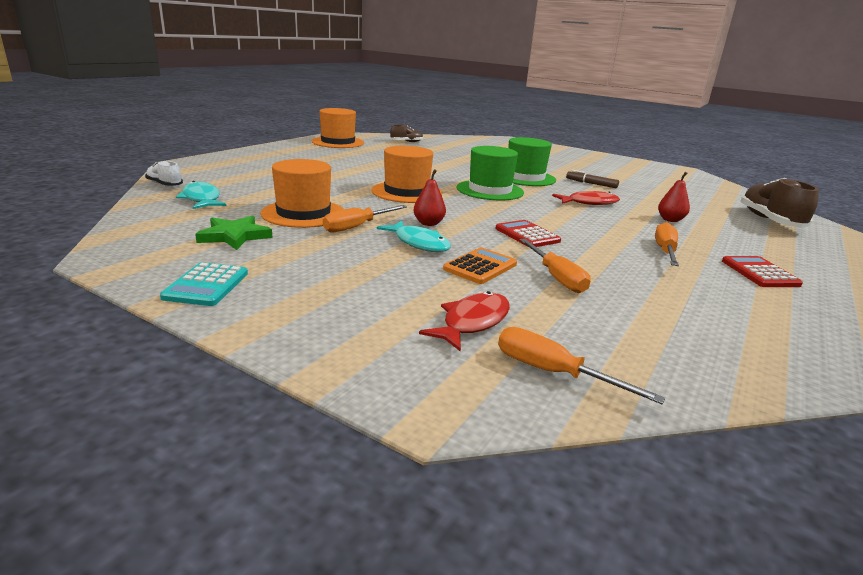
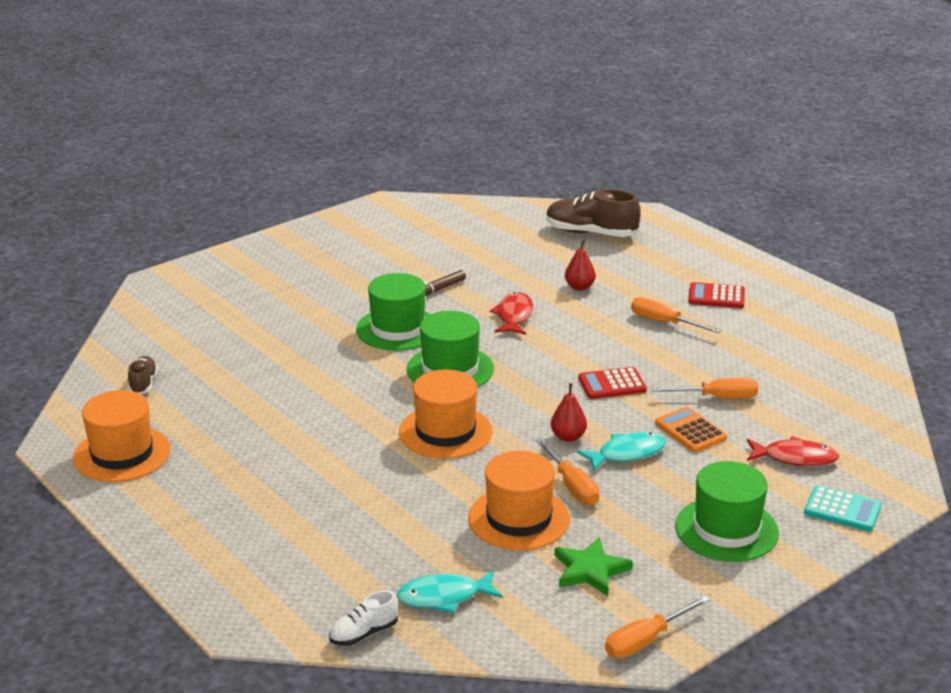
camera: 70 degrees left, 5 degrees up
turquoise calculator [160,262,248,306] -> turquoise calculator moved to [804,485,882,532]
red fish [419,291,510,352] -> red fish turned 135 degrees clockwise [747,436,839,466]
orange screwdriver [498,327,666,404] -> orange screwdriver moved to [605,595,710,658]
none -> green hat [675,461,779,562]

